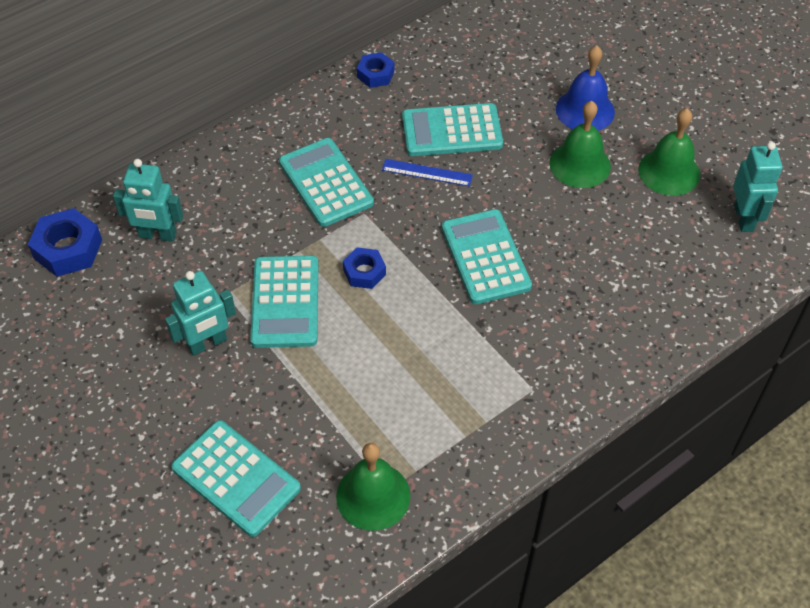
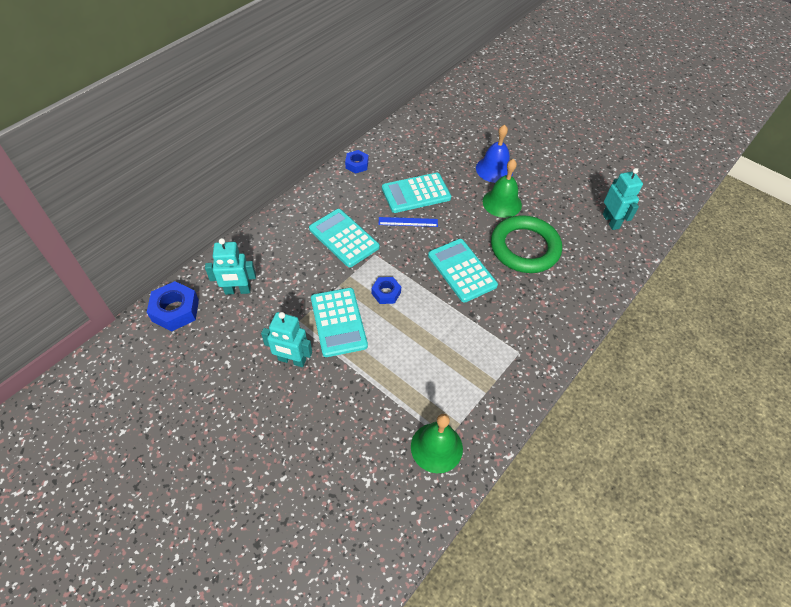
camera: 15 degrees left, 0 degrees up
turquoise robot [165,271,236,356] -> turquoise robot turned 60 degrees clockwise [261,312,312,367]
turquoise calculator [171,420,301,537] -> none
green bell [638,109,700,196] -> none
none -> green ring [491,215,562,273]

